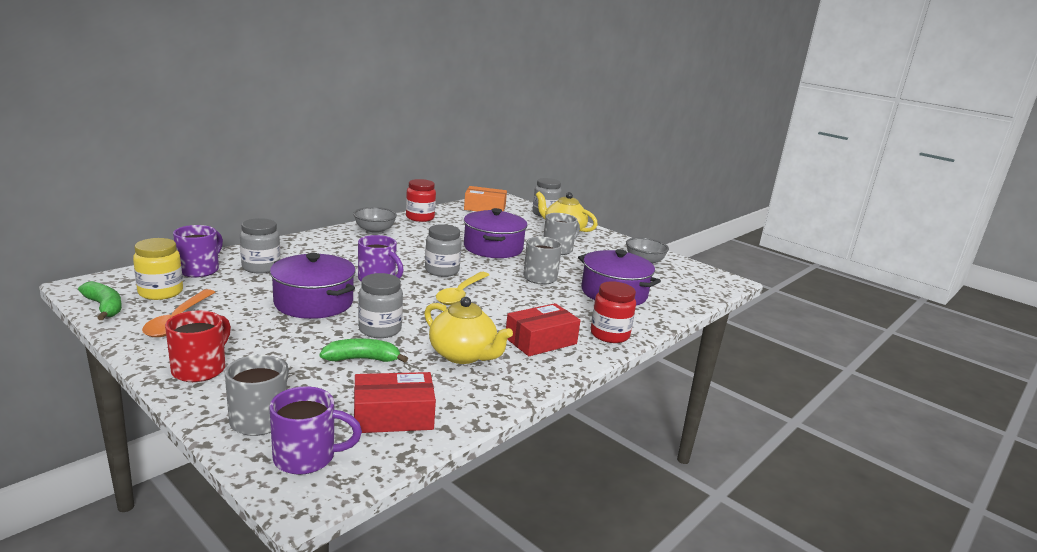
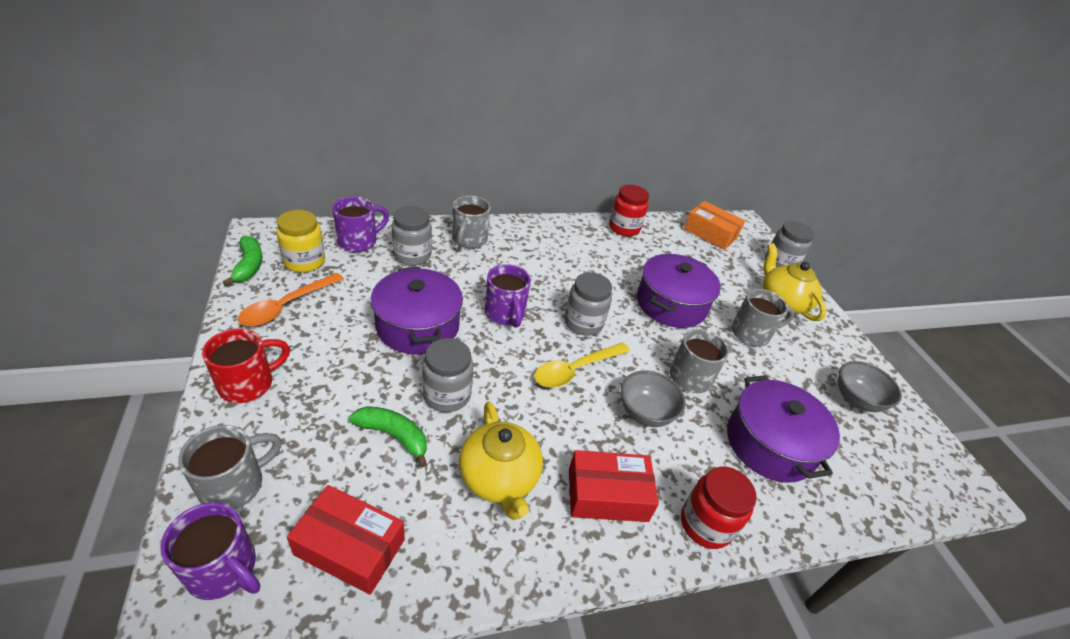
camera: 30 degrees right, 20 degrees up
grey bowl [353,207,397,235] -> grey bowl moved to [621,371,686,427]
none -> grey mug [452,195,491,248]

